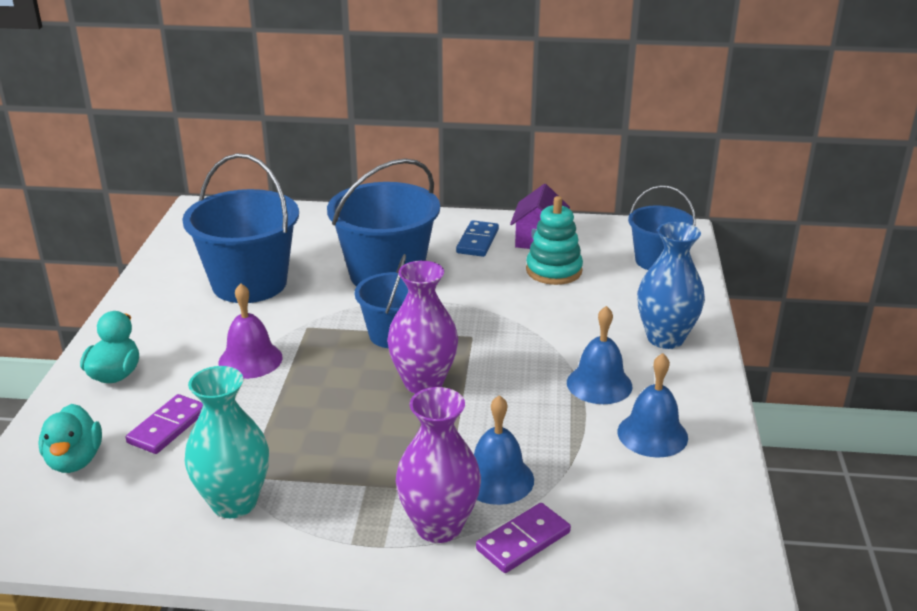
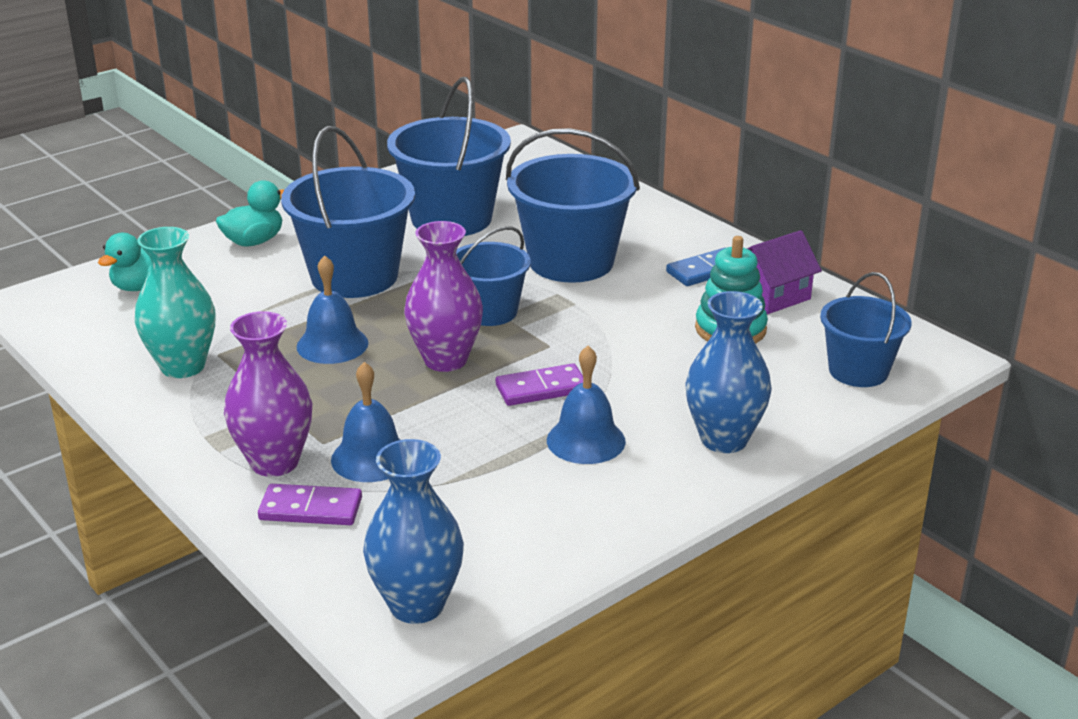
camera: 45 degrees right, 0 degrees up
purple domino [126,394,203,454] -> purple domino moved to [496,364,583,406]
purple bell [219,283,283,379] -> blue bucket [281,126,415,298]
blue bell [618,353,688,458] -> blue bell moved to [297,255,368,364]
none -> blue vase [363,439,464,624]

